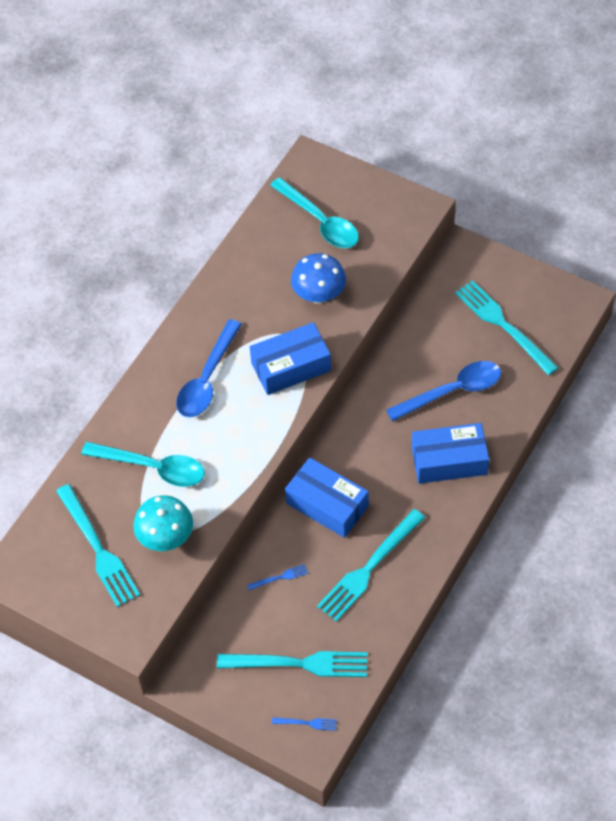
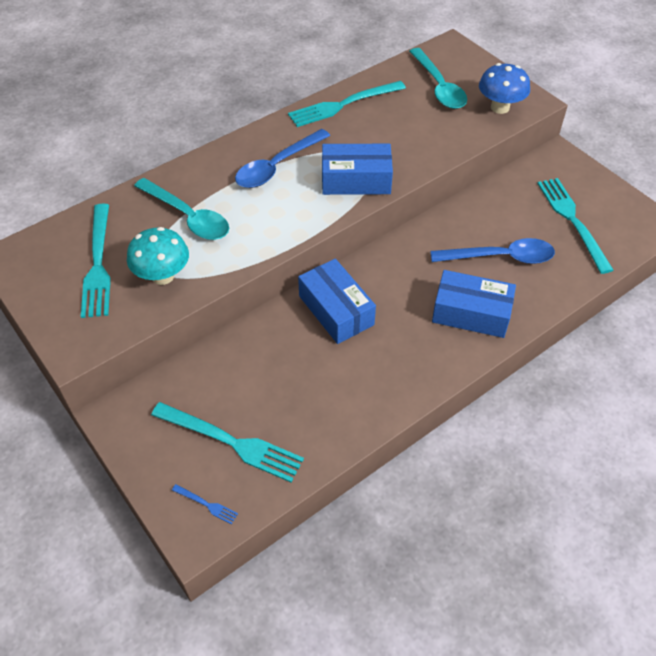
camera: 20 degrees right, 5 degrees down
blue fork [247,564,308,590] -> none
blue mushroom [291,253,346,304] -> blue mushroom moved to [479,63,530,114]
turquoise fork [317,509,425,621] -> turquoise fork moved to [288,81,406,127]

